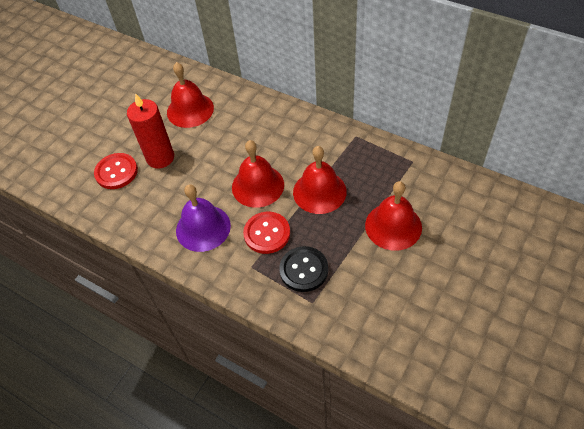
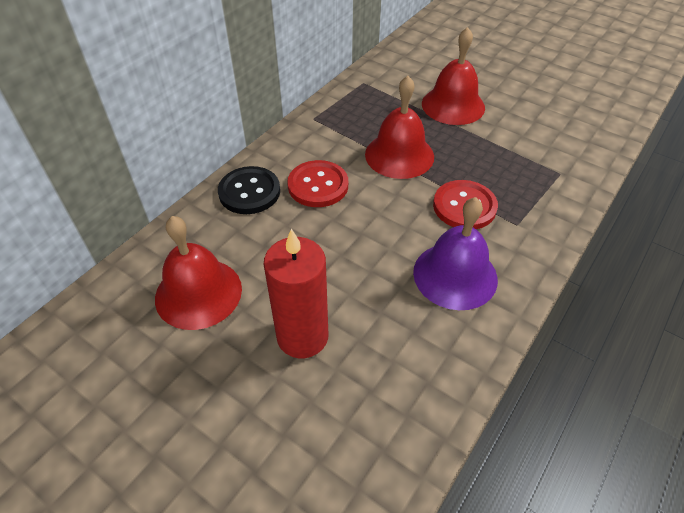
camera: 90 degrees left, 5 degrees down
red button [94,153,138,189] -> red button moved to [287,160,348,207]
red bell [232,140,284,208] -> none
black button [279,246,328,292] -> black button moved to [218,166,280,214]

